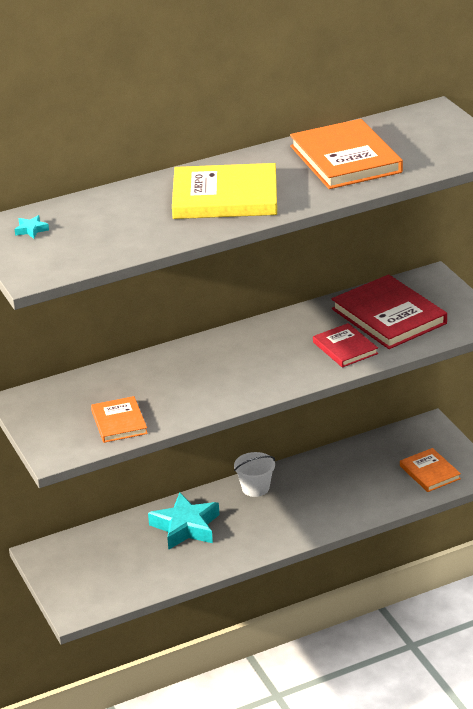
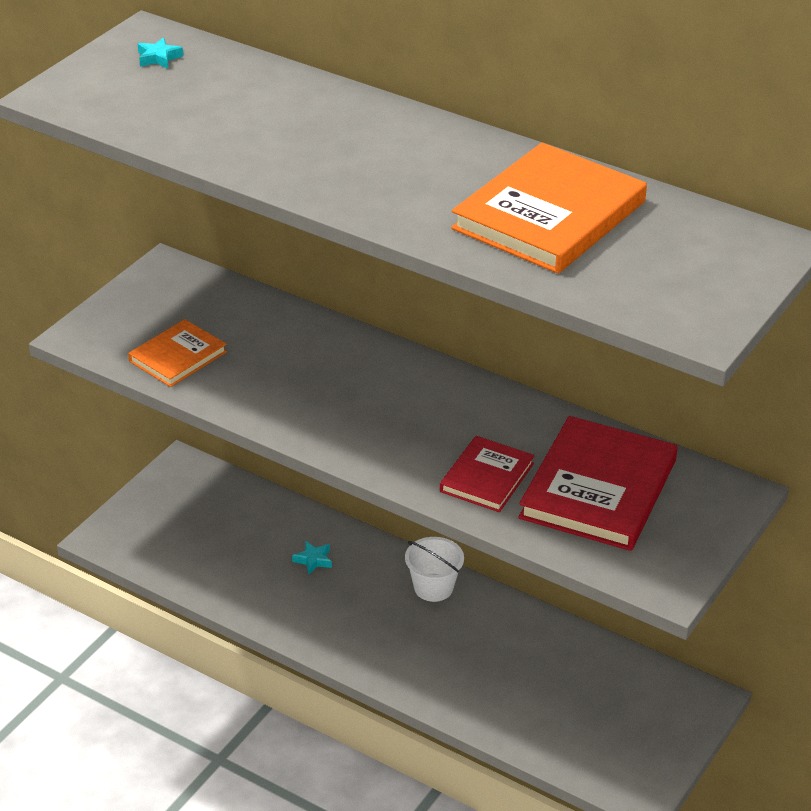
camera: 55 degrees right, 5 degrees up
turquoise star [148,493,220,550] -> turquoise star [292,541,332,574], size x0.41
yellow book [172,163,277,219] -> none
orange book [400,448,461,492] -> none

